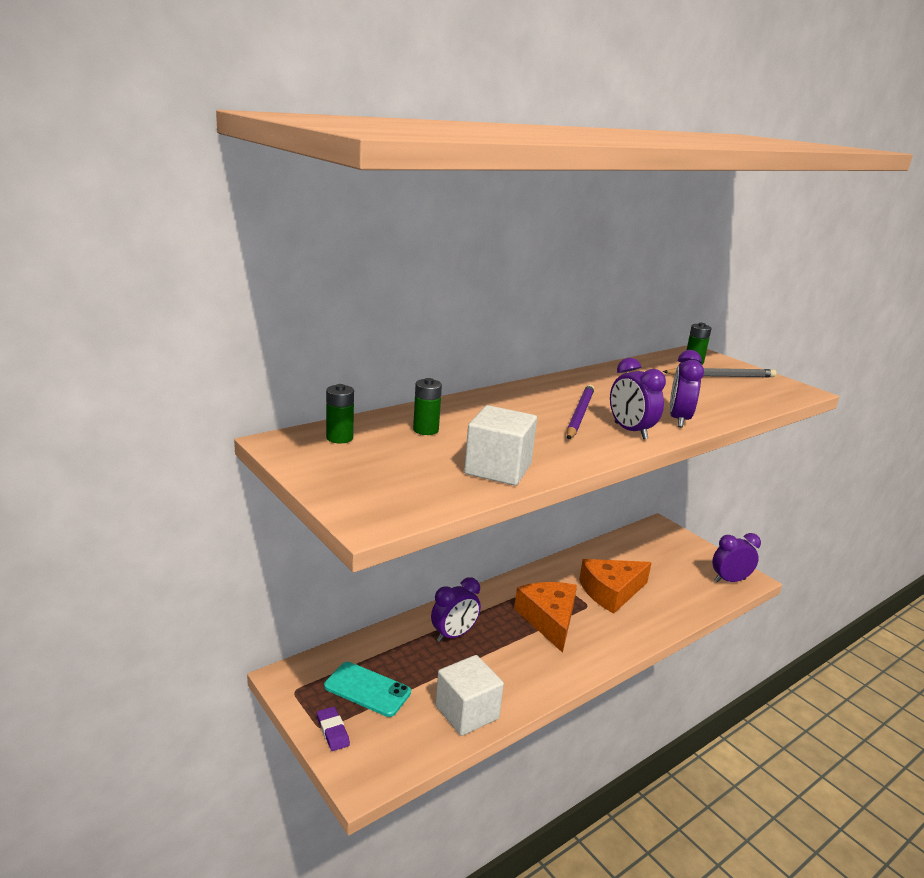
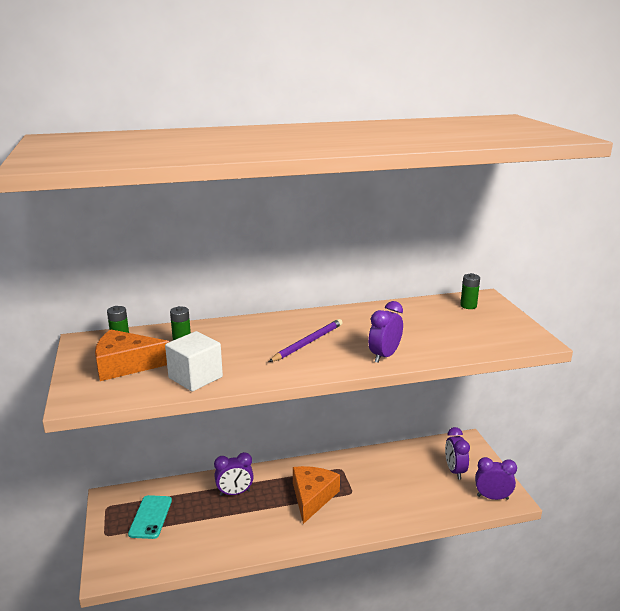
camera: 25 degrees right, 0 degrees up
purple eraser [317,707,350,751] -> none
turquoise phone [324,662,411,717] -> turquoise phone turned 45 degrees clockwise [128,495,172,539]
white cube [435,655,504,736] -> none
orange cheese [579,559,652,614] -> orange cheese moved to [95,329,170,381]
purple clock [610,358,666,439] -> purple clock moved to [445,427,470,480]
grey pencil [662,368,777,377] -> none

